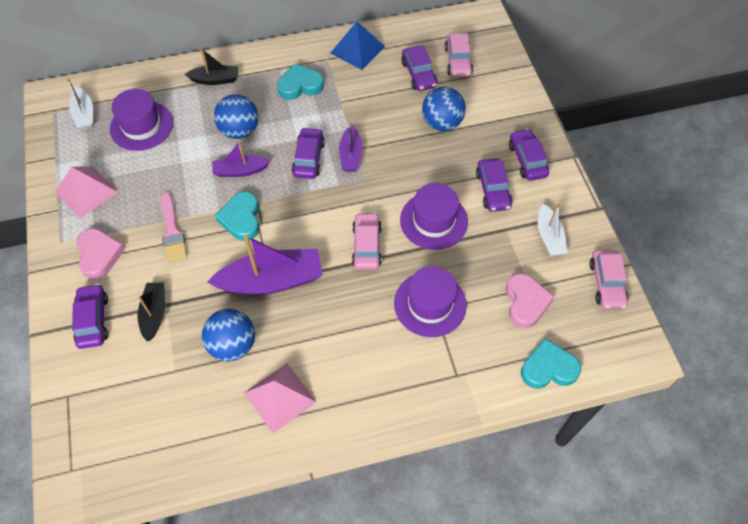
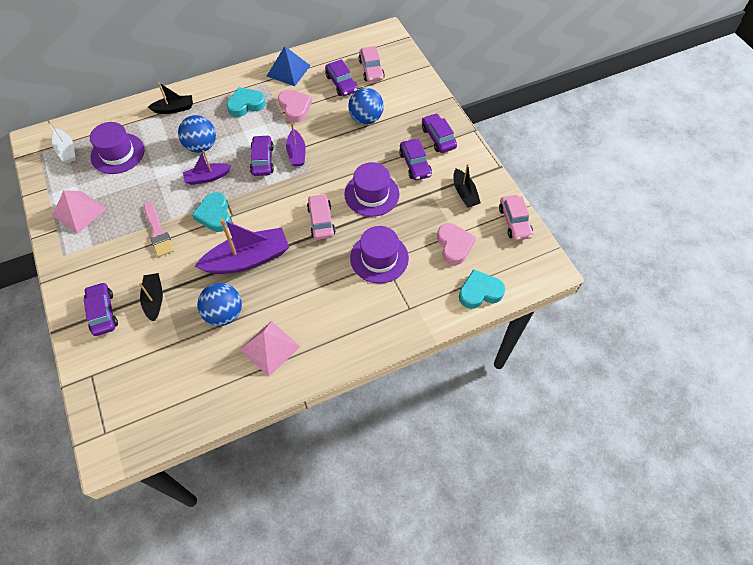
camera: 10 degrees left, 0 degrees up
pink heart [76,228,125,279] -> pink heart moved to [278,90,312,122]
white boat [538,203,567,256] -> black boat [454,164,481,208]

